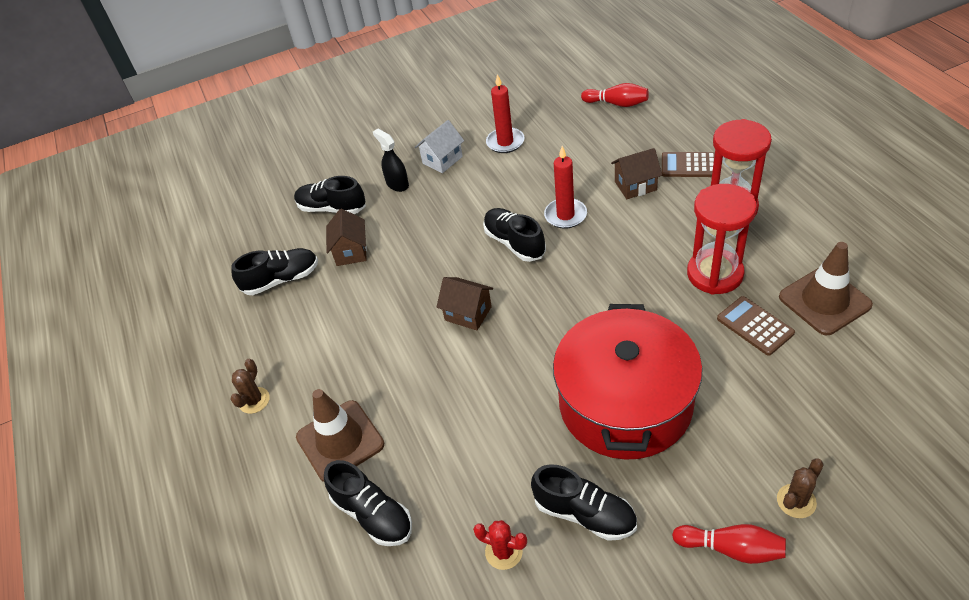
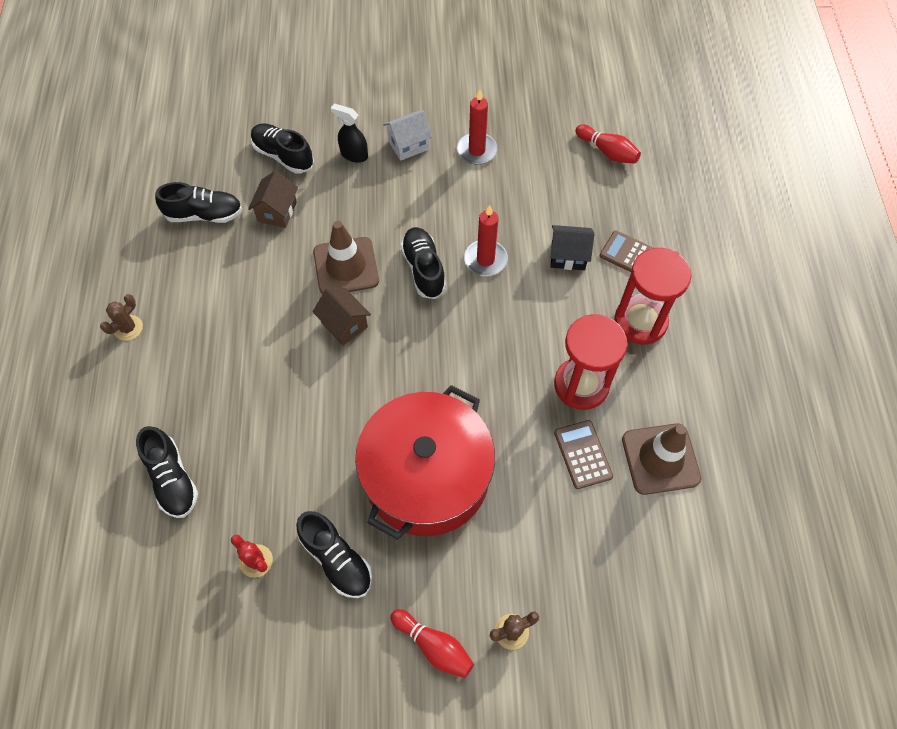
camera: 15 degrees right, 15 degrees up
brown traffic cone [296,389,384,482] -> brown traffic cone moved to [313,221,379,294]
black spray bottle [373,129,409,192] -> black spray bottle turned 45 degrees counterclockwise [331,104,368,163]
brown house [611,148,662,199] -> black house [550,225,594,270]

